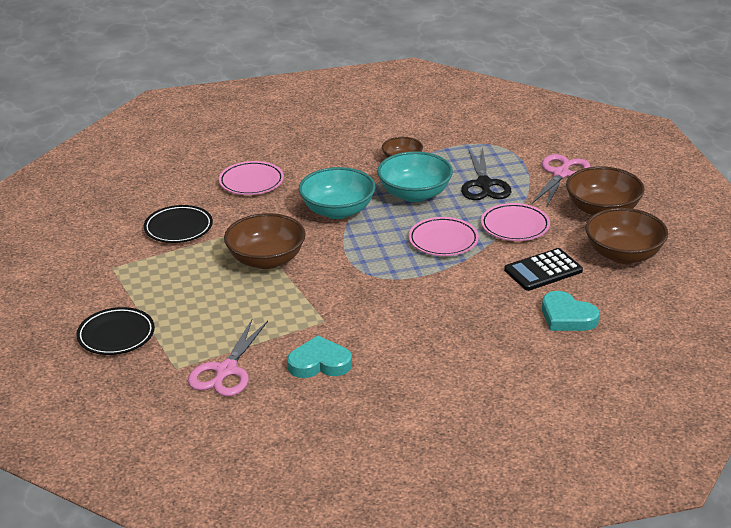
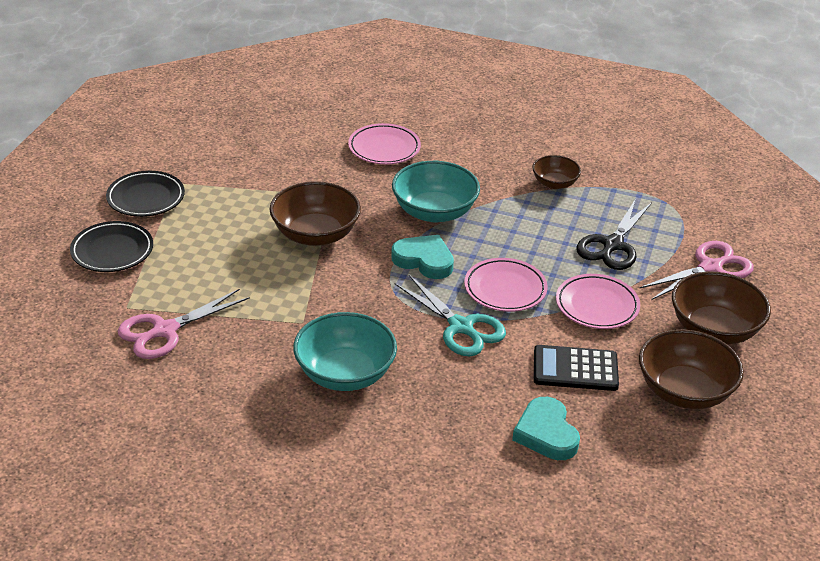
camera: 30 degrees right, 5 degrees up
black plate [144,205,213,243] -> black plate moved to [106,171,185,217]
turquoise heart [287,336,352,378] -> turquoise heart moved to [391,235,454,279]
turquoise bowl [377,151,453,202] -> turquoise bowl moved to [293,312,397,391]
none -> turquoise scissors [394,275,506,357]

